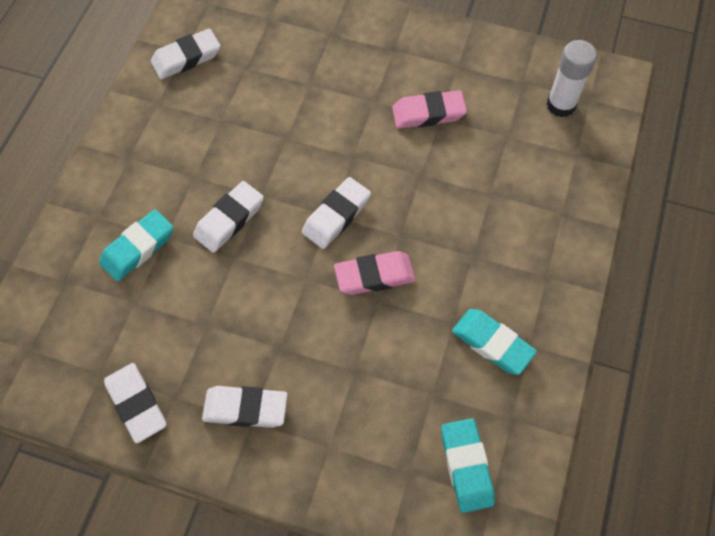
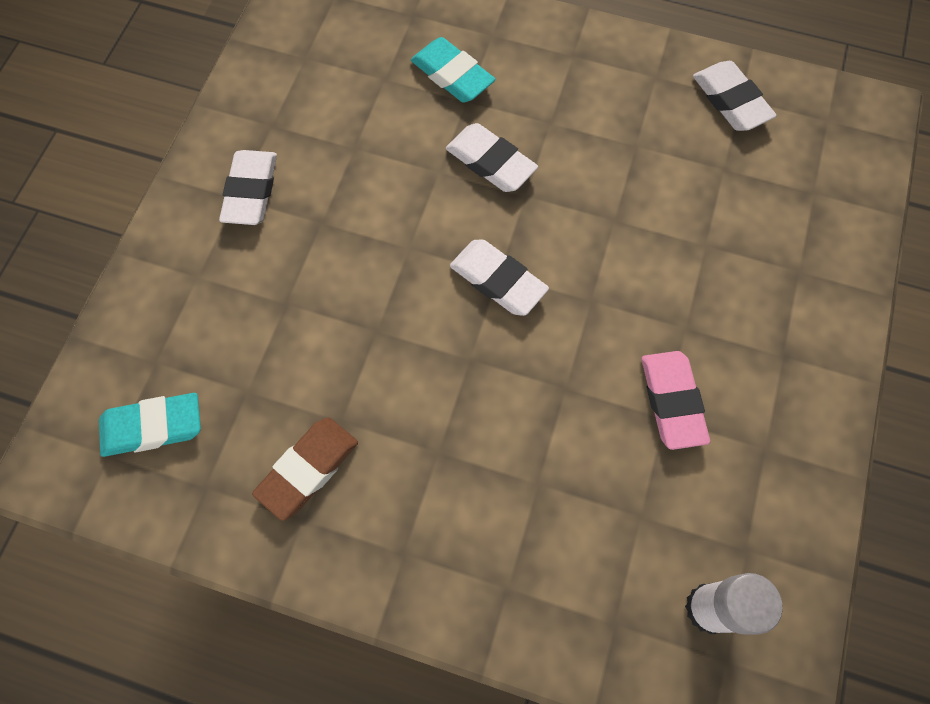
camera: 90 degrees right, 5 degrees up
white eraser [104,363,167,443] -> none
pink eraser [334,251,416,295] -> none
turquoise eraser [452,309,537,375] -> brown eraser [252,418,358,521]

